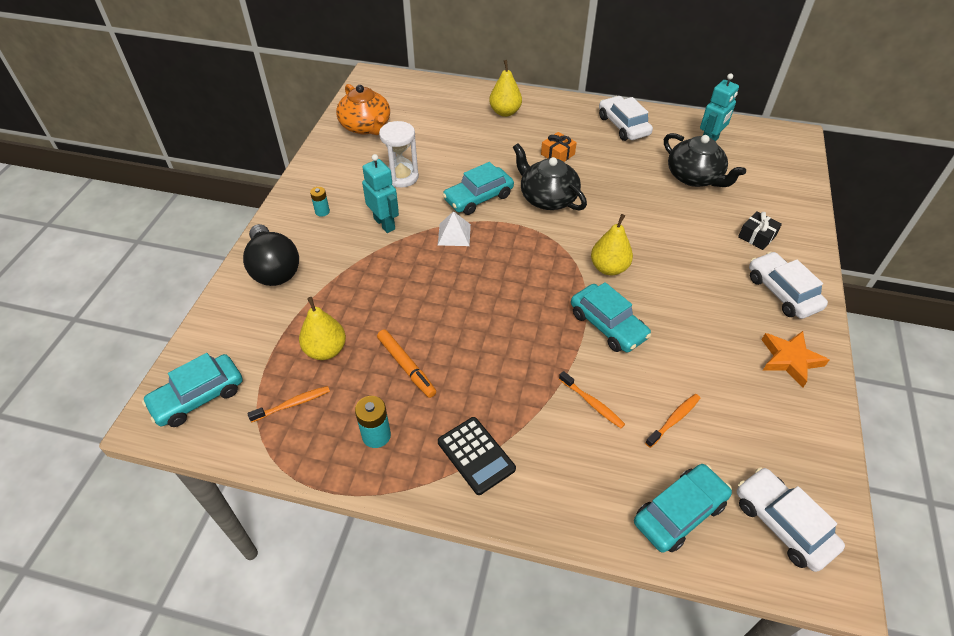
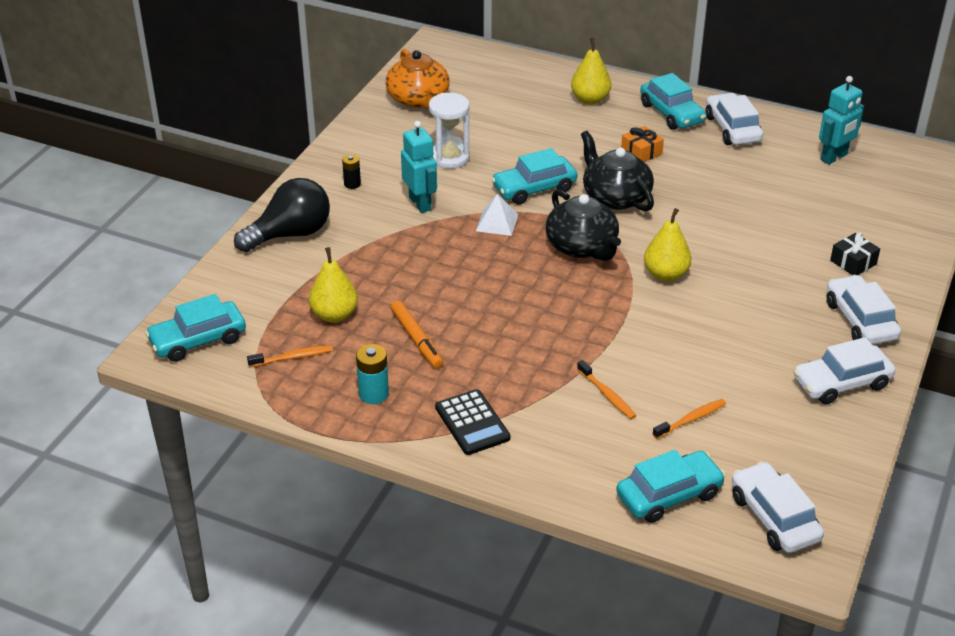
camera: 10 degrees right, 10 degrees down
black light bulb [243,224,299,286] -> black light bulb turned 105 degrees counterclockwise [234,178,330,252]
turquoise battery [310,187,330,217] -> black battery [342,154,361,189]
turquoise car [571,282,651,353] -> turquoise car moved to [640,73,706,130]
black teapot [664,133,746,187] -> black teapot moved to [546,189,621,261]
orange star [762,331,829,388] -> white car [794,337,895,404]

